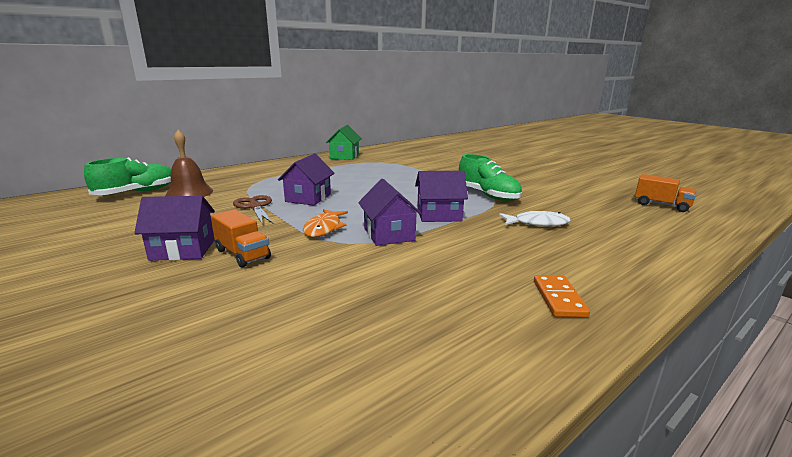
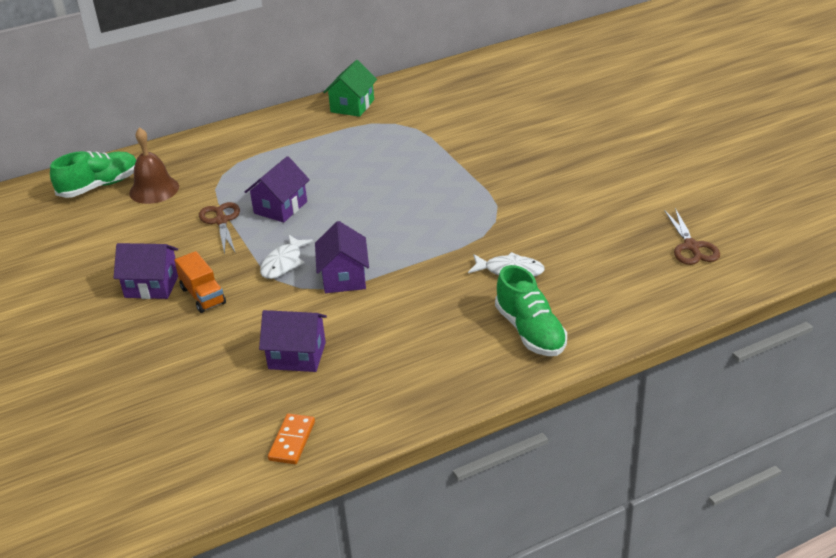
camera: 15 degrees right, 15 degrees up
orange fish [303,209,348,237] -> white fish [260,235,314,279]
purple house [415,171,468,222] -> purple house moved to [259,310,327,372]
green shoe [459,154,522,201] -> green shoe moved to [495,265,567,356]
orange domino [534,275,590,318] -> orange domino moved to [268,414,315,464]
orange truck [635,174,697,212] -> brown scissors [665,208,720,265]

